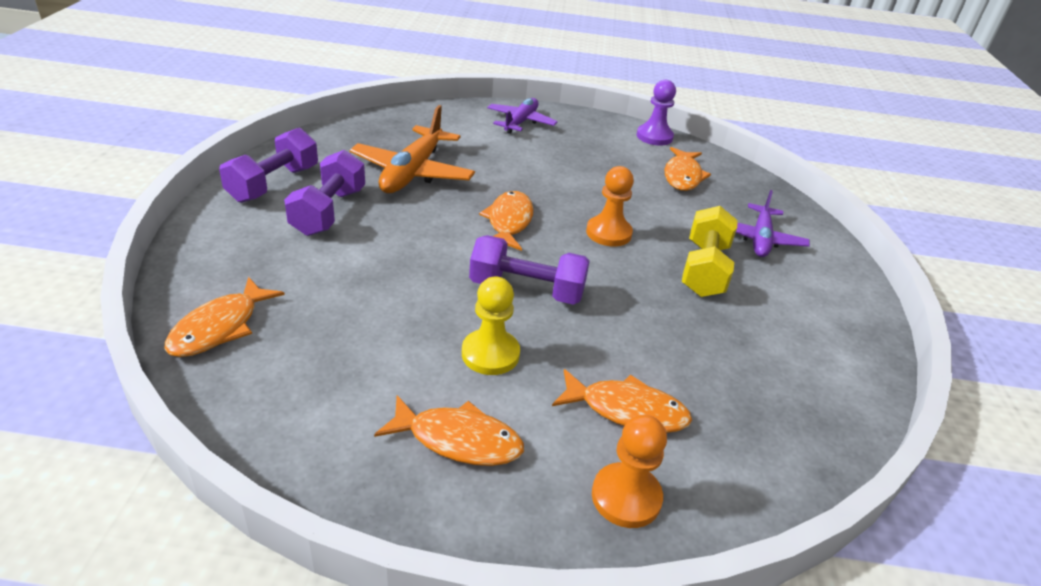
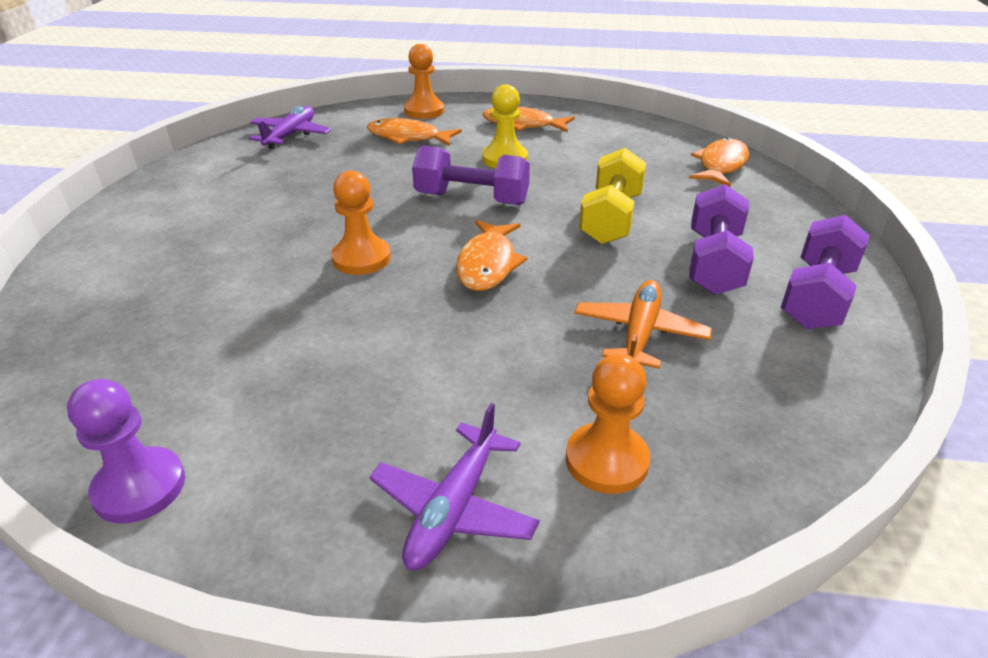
camera: 175 degrees left, 0 degrees up
orange plane [350,105,475,193] -> orange plane [574,280,712,369], size x0.66
orange fish [665,147,711,191] -> none
yellow dumbbell [682,206,738,297] -> yellow dumbbell moved to [579,148,646,244]
purple plane [736,190,810,257] -> purple plane moved to [249,106,331,149]
none -> orange pawn [566,354,650,494]

